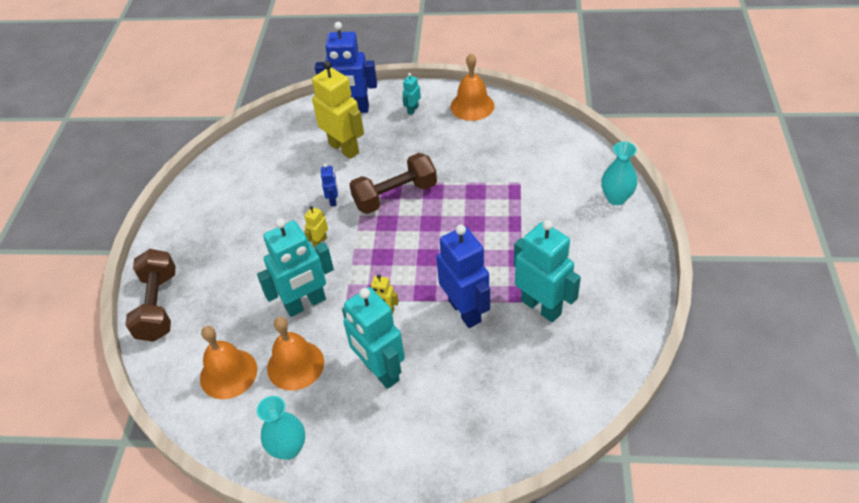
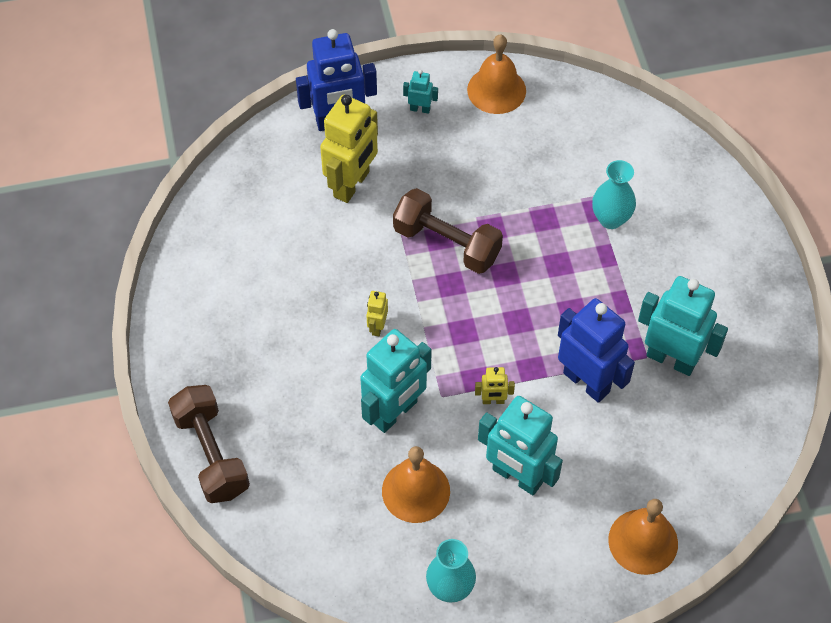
camera: 20 degrees left, 10 degrees up
orange bell [200,326,257,399] -> orange bell moved to [608,499,678,575]
yellow robot [312,61,364,159] -> yellow robot turned 90 degrees clockwise [320,95,378,203]
blue robot [321,164,338,206] -> none
brown dumbbell [349,153,437,214] -> brown dumbbell turned 75 degrees clockwise [393,188,503,274]
turquoise robot [402,73,421,115] -> turquoise robot turned 90 degrees clockwise [403,70,438,114]
turquoise vase [601,142,637,205] -> turquoise vase moved to [592,160,636,229]

